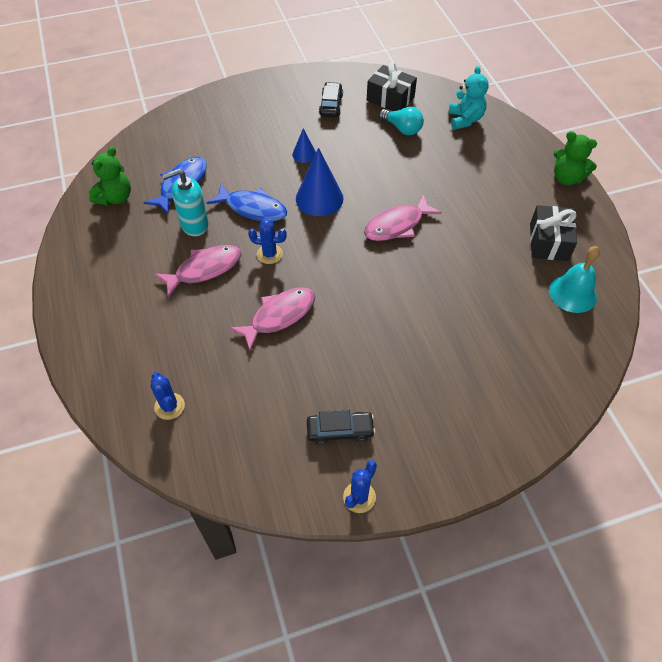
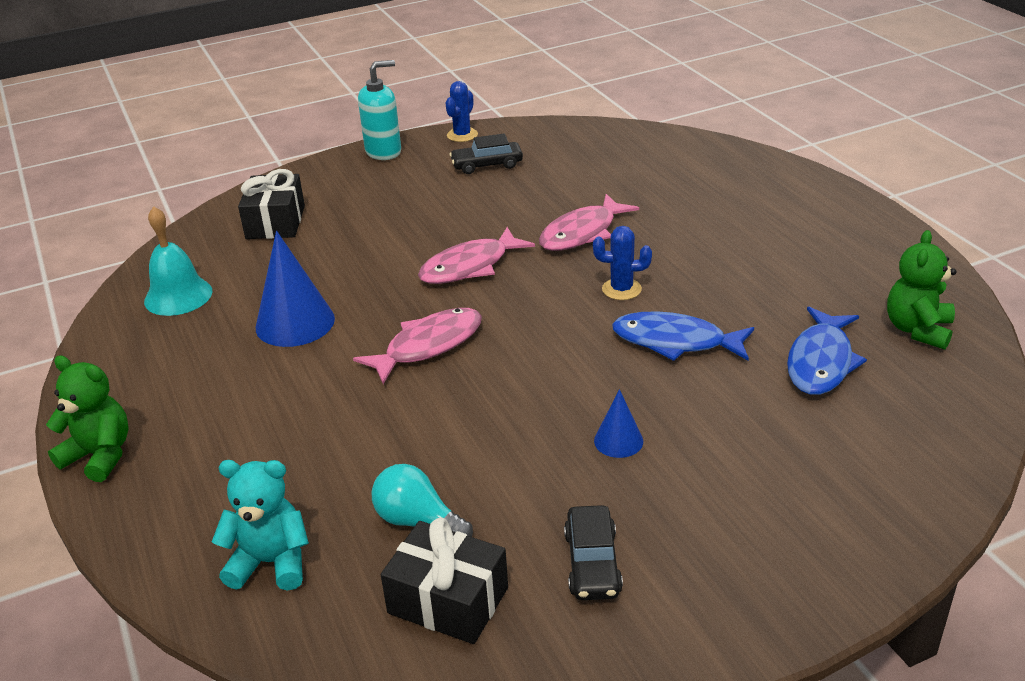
camera: 175 degrees right, 20 degrees down
blue cactus [151,372,185,420] -> none
pink fish [155,245,242,297] -> pink fish moved to [418,227,535,284]
turquoise soap dispenser [162,169,209,236] -> turquoise soap dispenser moved to [358,60,401,160]
blue cone [296,148,344,216] -> blue cone moved to [256,231,335,347]
turquoise teddy bear [448,66,489,130] -> turquoise teddy bear turned 105 degrees clockwise [212,460,309,591]
black gift [530,205,577,261] -> black gift moved to [238,169,305,239]

